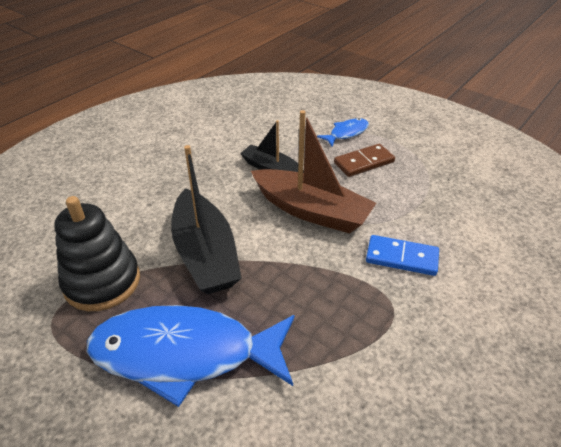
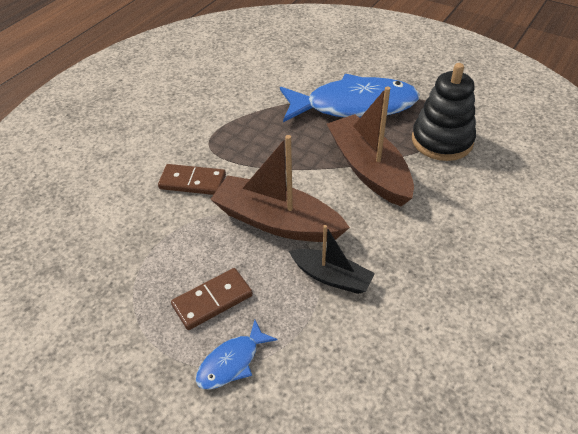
camera: 175 degrees right, 5 degrees up
black boat [171,145,242,294] -> brown boat [327,86,414,206]
blue domino [366,235,439,276] -> brown domino [158,164,226,195]

